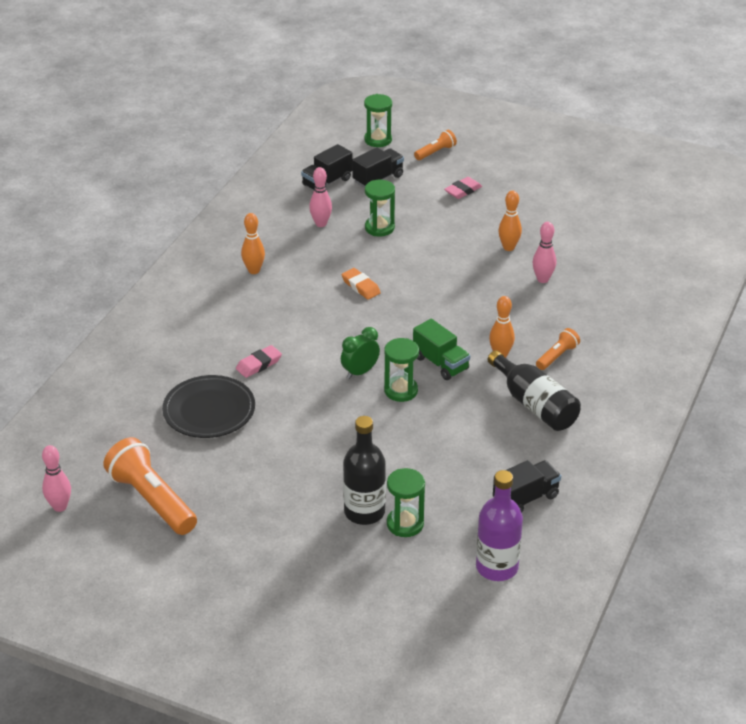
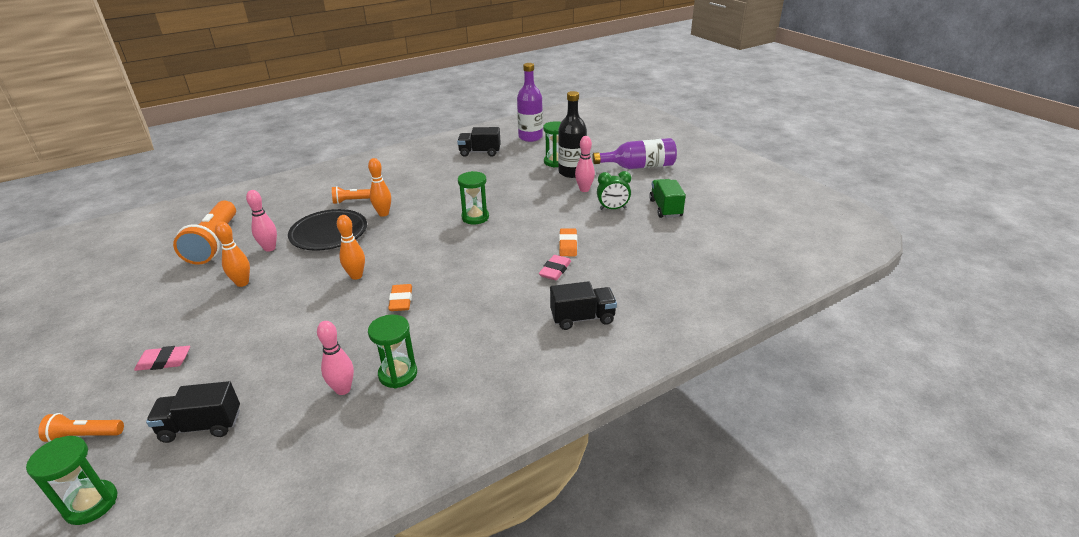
camera: 145 degrees left, 5 degrees down
pink bowling pin [42,445,71,512] -> pink bowling pin moved to [575,136,595,192]
orange flashlight [103,437,197,535] -> orange flashlight moved to [173,201,236,265]
black plate [162,375,255,438] -> black plate moved to [288,209,367,251]
pink eraser [236,345,282,378] -> pink eraser turned 60 degrees counterclockwise [539,255,571,280]
orange bowling pin [241,213,265,274] -> orange bowling pin moved to [337,215,365,280]
black truck [301,144,352,190] -> black truck moved to [550,281,617,330]
green clock [341,327,380,379] -> green clock moved to [597,171,631,210]
green hourglass [365,180,395,236] -> green hourglass moved to [368,315,417,388]
green truck [413,319,470,380] -> green truck moved to [649,179,686,218]
black bottle [488,350,581,431] -> none
none -> orange eraser [559,228,577,256]
none -> purple bottle [592,138,677,169]

